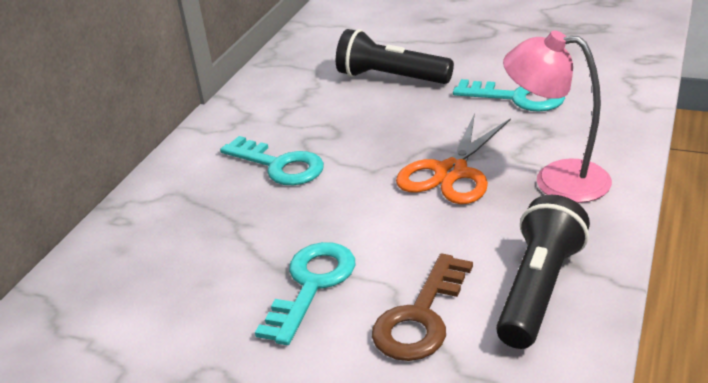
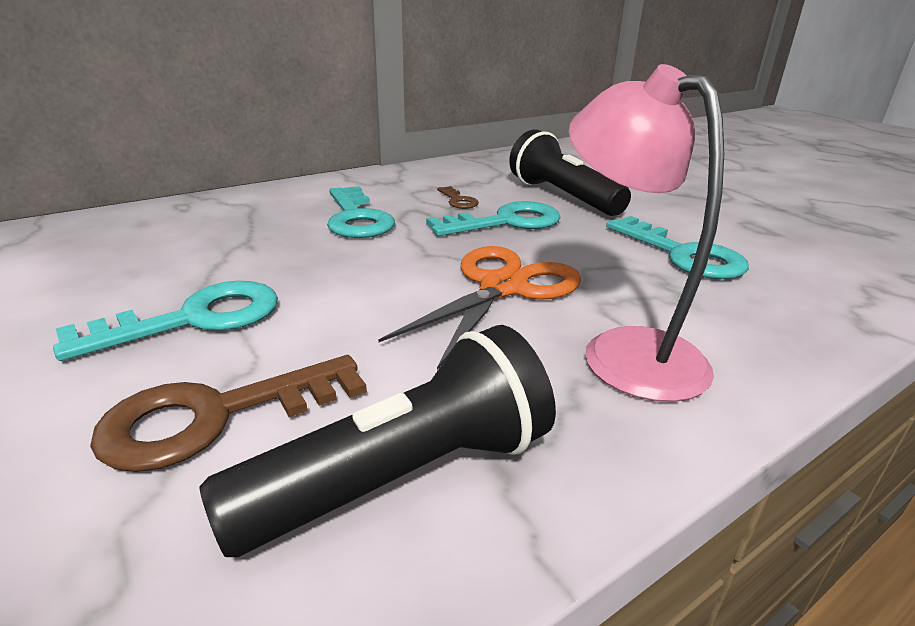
camera: 30 degrees right, 5 degrees down
orange scissors [396,113,511,204] -> orange scissors turned 150 degrees clockwise [378,246,581,370]
none -> turquoise key [426,201,561,236]
none -> brown key [437,186,479,209]

